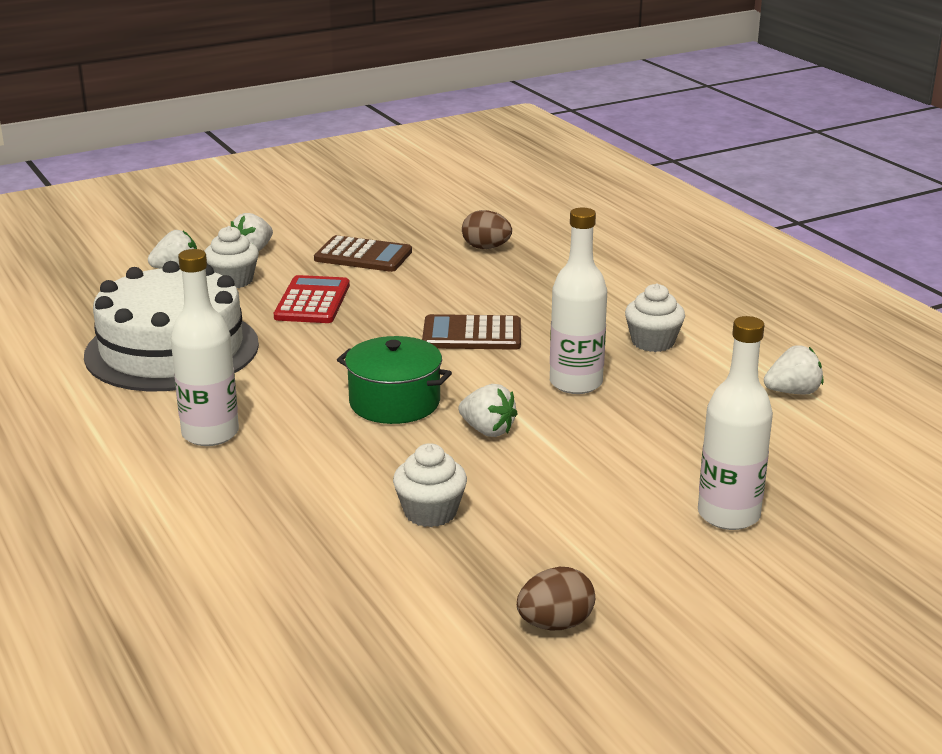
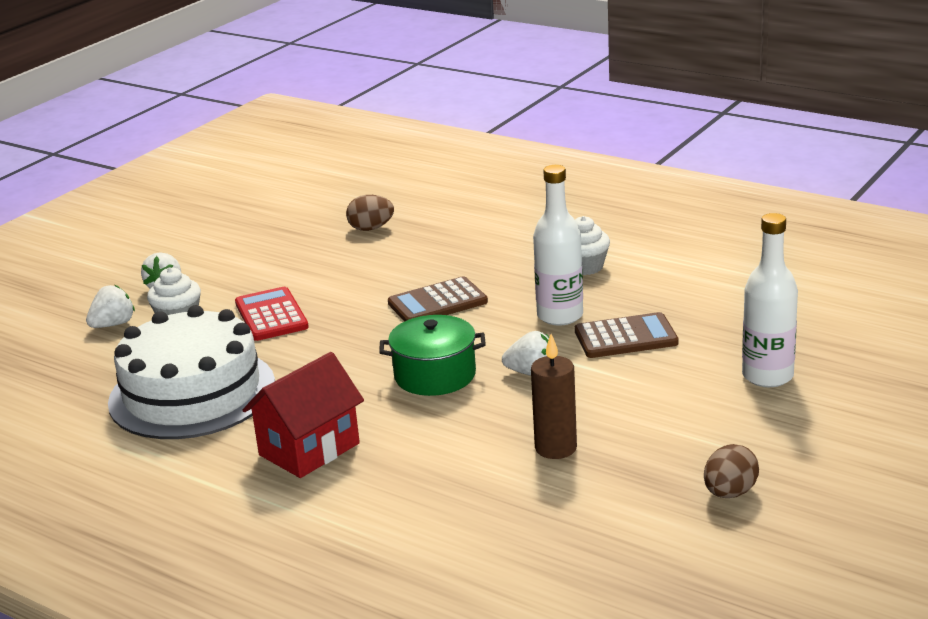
camera: 25 degrees left, 0 degrees up
white bottle [171,249,239,446] -> red house [242,352,364,478]
brown calculator [314,235,412,272] -> brown calculator moved to [575,312,679,358]
white cupcake [393,443,467,527] -> brown candle [531,334,577,459]
white strawberry [764,345,824,395] -> none

